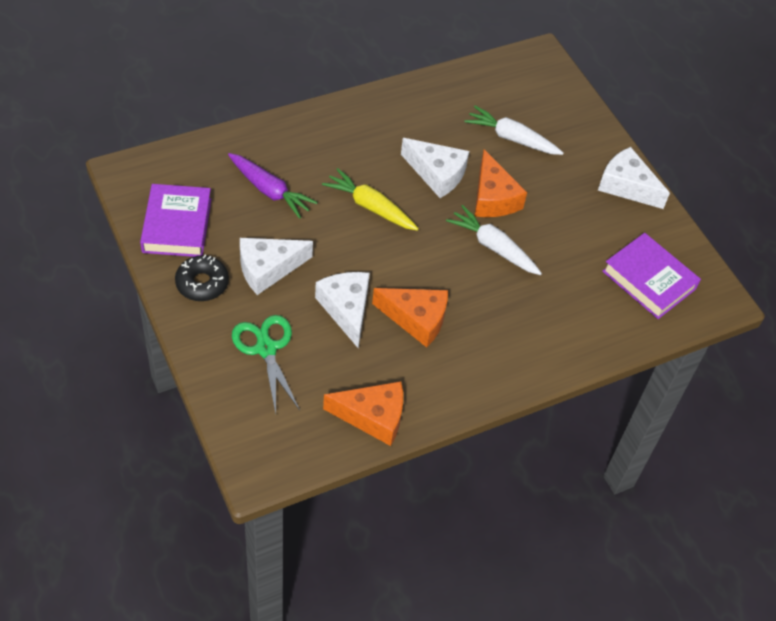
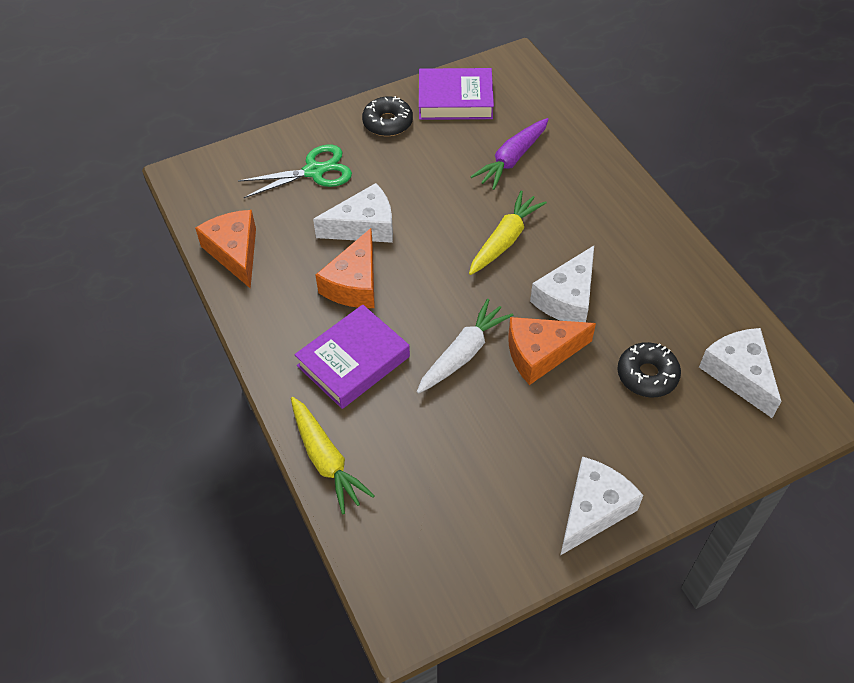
camera: 95 degrees right, 0 degrees up
white cheese [240,238,313,295] -> white cheese moved to [699,328,782,418]
orange cheese [323,381,403,446] -> orange cheese turned 150 degrees clockwise [195,210,256,289]
white carrot [464,106,563,155] -> black donut [617,342,681,397]
purple book [602,233,701,319] -> purple book moved to [294,304,410,409]
none -> yellow carrot [291,397,375,514]

